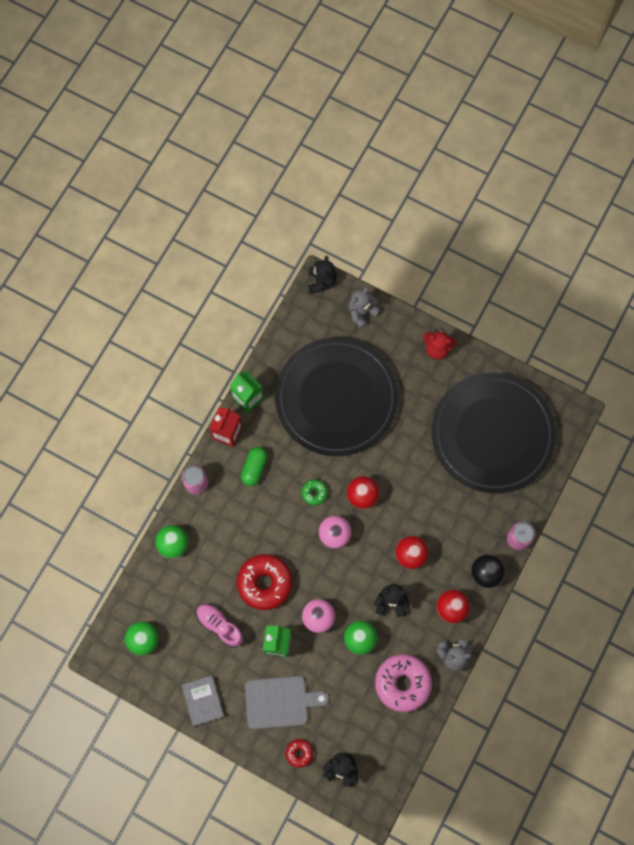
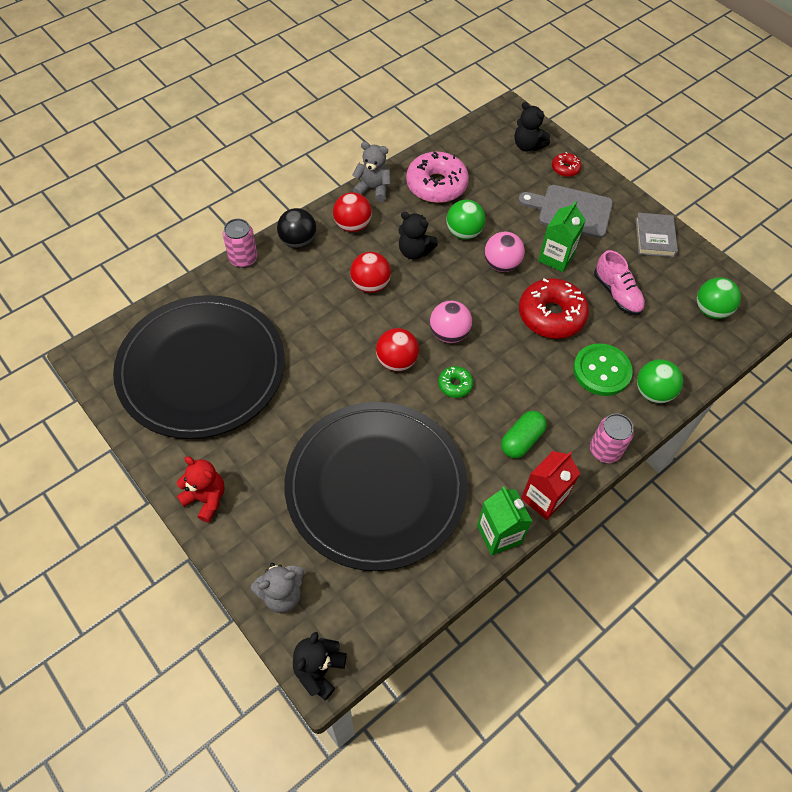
camera: 160 degrees left, 15 degrees down
none -> green button [573,343,633,396]

